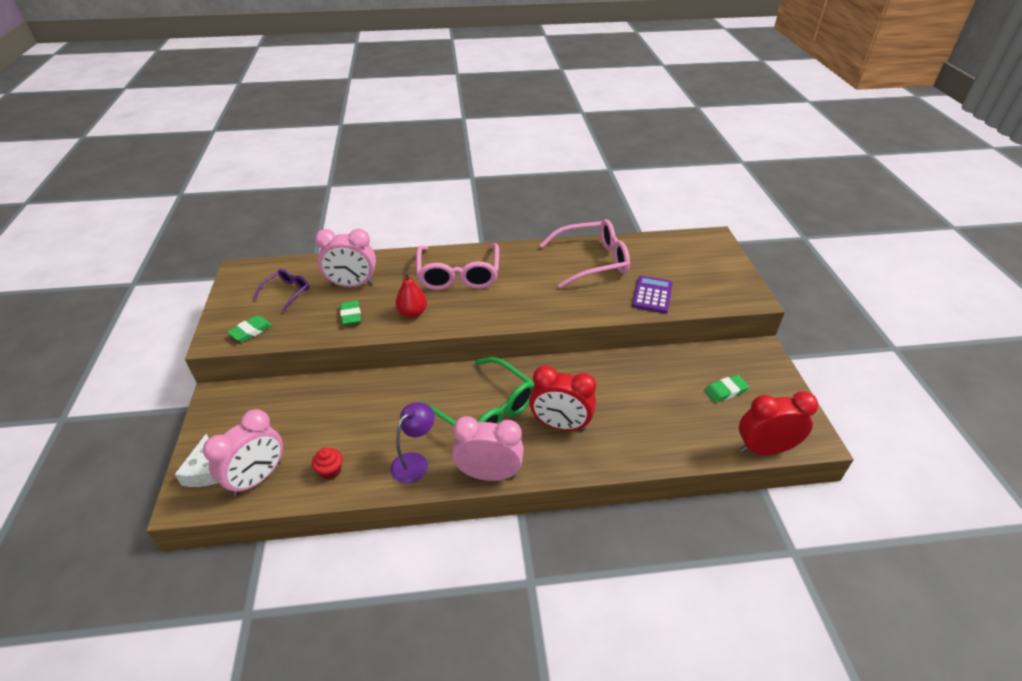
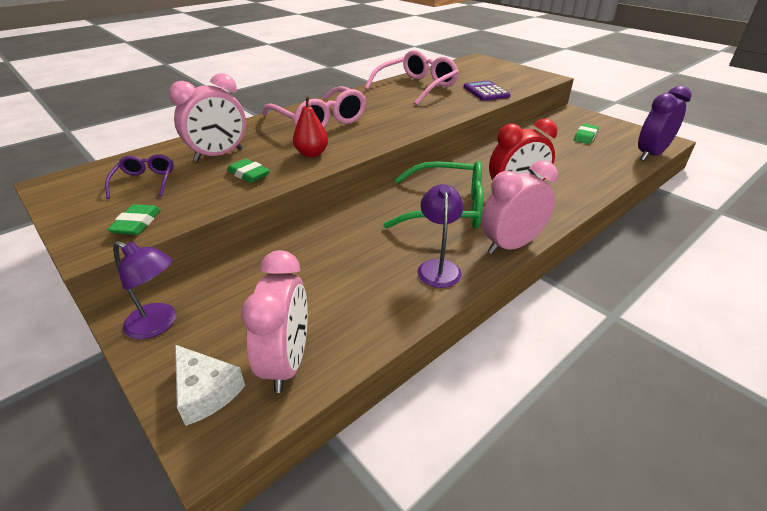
camera: 35 degrees left, 5 degrees down
red cupcake [312,447,342,480] -> none
red clock [739,391,818,455] -> purple clock [638,86,692,161]
none -> purple lamp [113,241,176,339]

